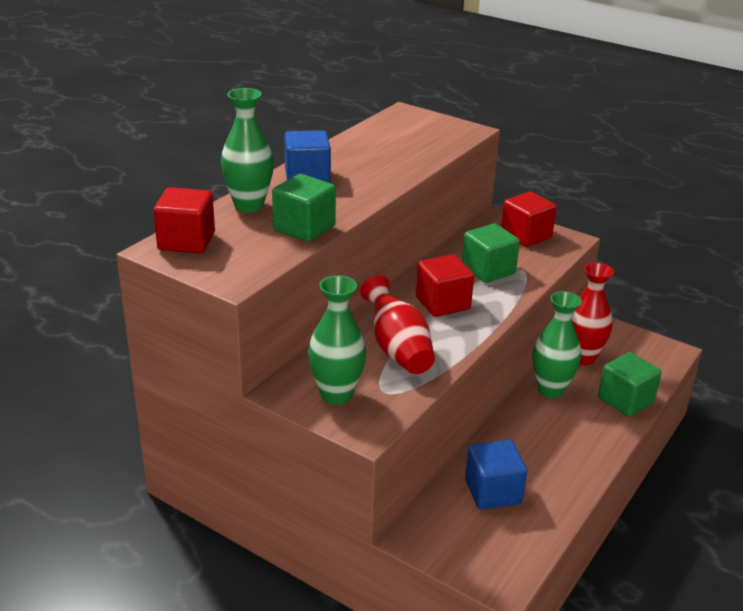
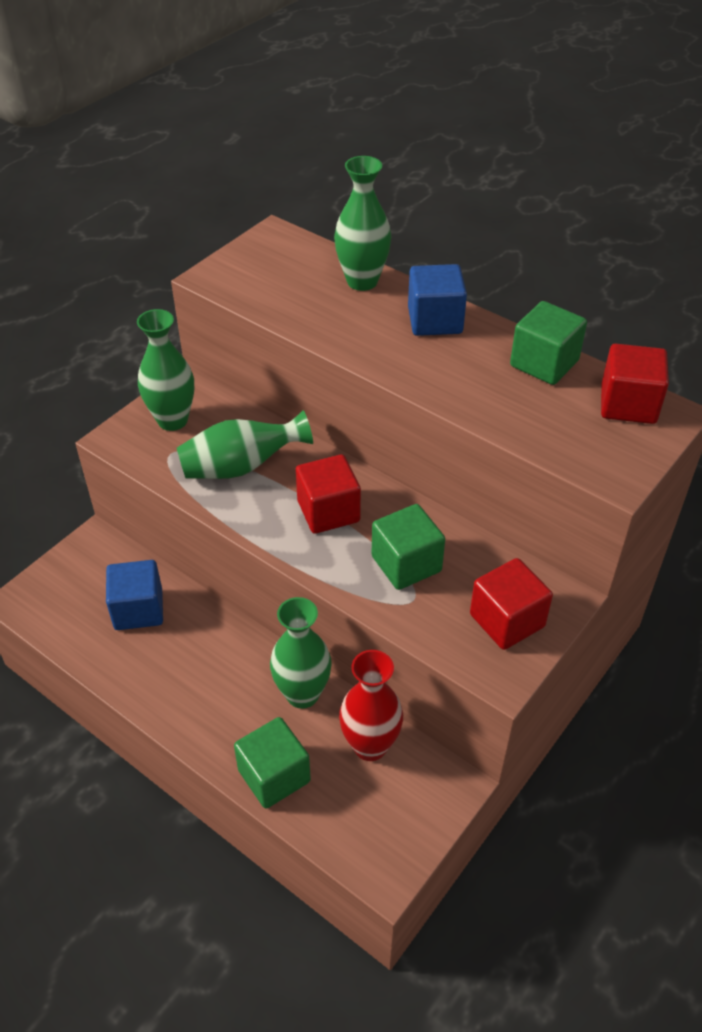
camera: 95 degrees right, 15 degrees up
red cube [153,187,215,253] -> red cube moved to [601,344,669,424]
green cube [272,174,336,242] -> green cube moved to [510,301,587,385]
red vase [360,275,435,374] -> green vase [177,410,313,479]

